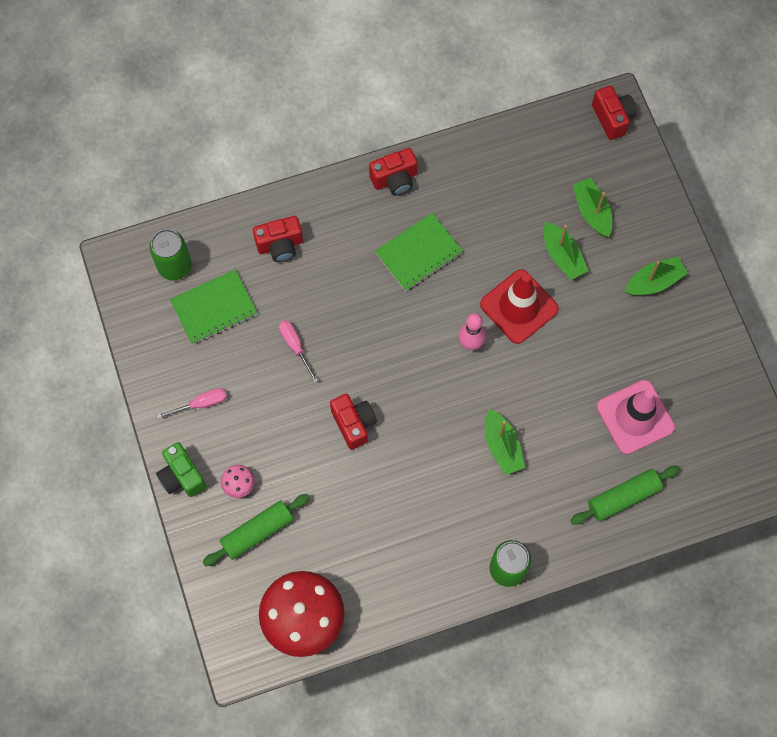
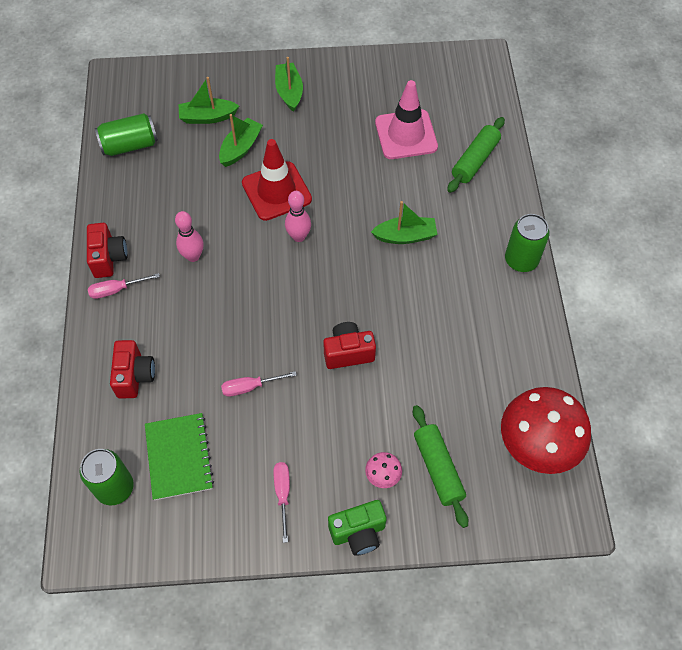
camera: 75 degrees left, 10 degrees down
green notebook [375,213,463,291] -> pink bowling pin [175,211,203,262]
green boat [544,222,588,280] -> green boat turned 45 degrees counterclockwise [219,114,263,167]
green rolling pin [570,466,680,525] -> green rolling pin turned 45 degrees clockwise [447,117,505,193]
red camera [592,86,637,140] -> none
none -> pink screwdriver [88,273,160,299]
none -> green can [95,113,158,156]

